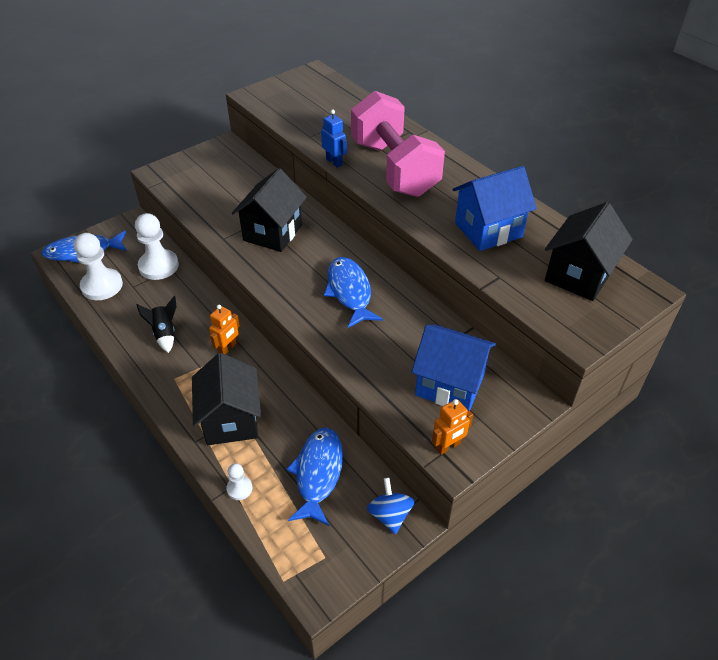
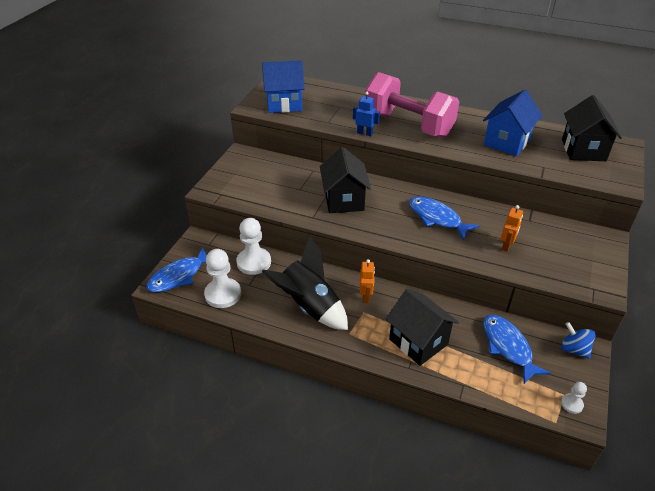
camera: 30 degrees left, 5 degrees down
black rocket [137,296,176,353] -> black rocket [262,236,348,330], size x2.03
white pawn [226,463,252,500] -> white pawn moved to [561,382,587,414]
blue house [411,325,496,411] -> blue house moved to [262,60,305,113]
orange robot [432,399,473,455] -> orange robot moved to [501,205,523,252]

